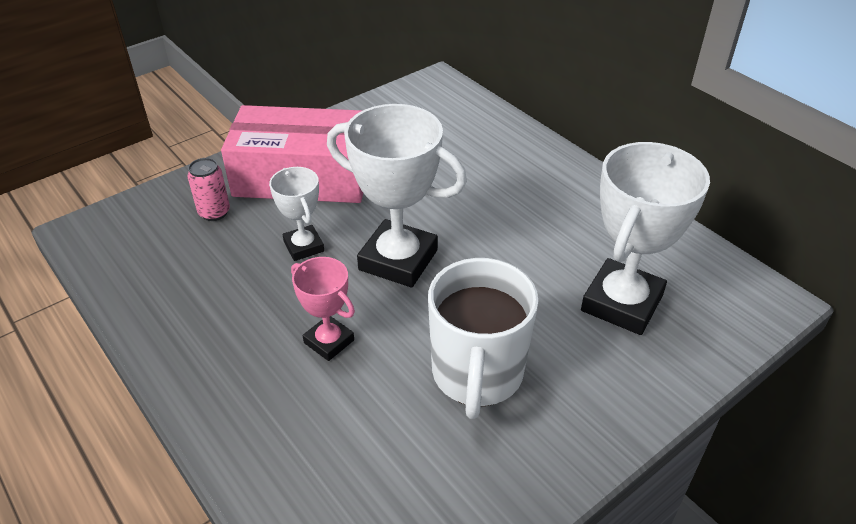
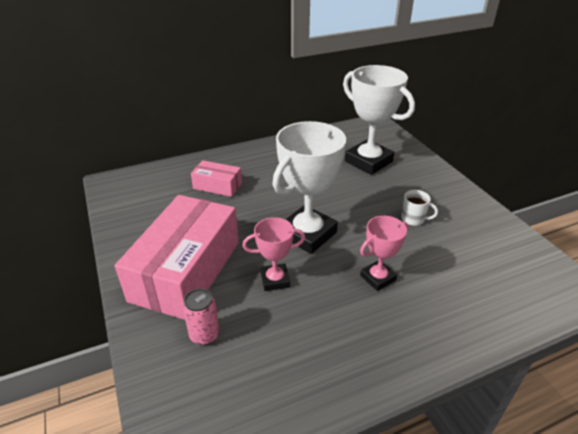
camera: 75 degrees left, 5 degrees down
white trophy [269,167,324,261] -> pink trophy [242,217,305,291]
white mug [428,258,539,419] -> white mug [401,190,438,226], size x0.42
none -> pink box [191,160,242,197]

